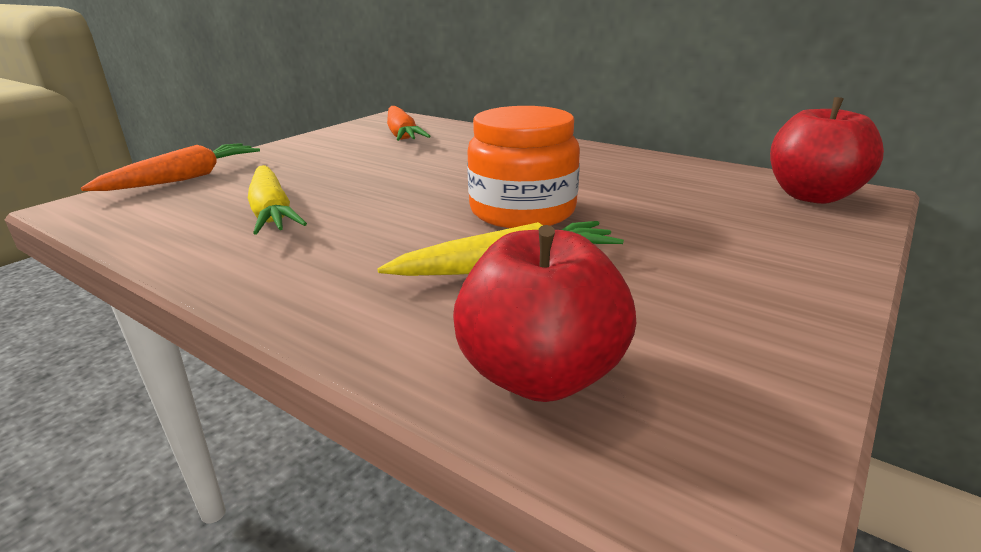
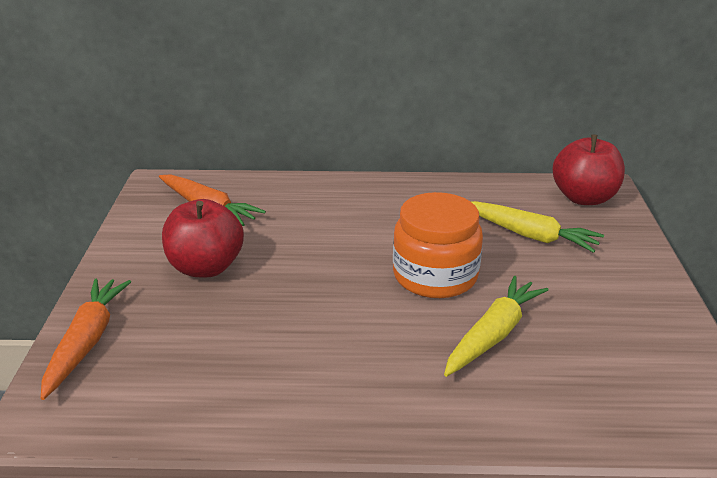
camera: 35 degrees left, 5 degrees up
yellow carrot [248,165,307,235] -> yellow carrot moved to [472,201,604,253]
red apple [453,225,636,402] -> red apple moved to [162,199,244,277]

